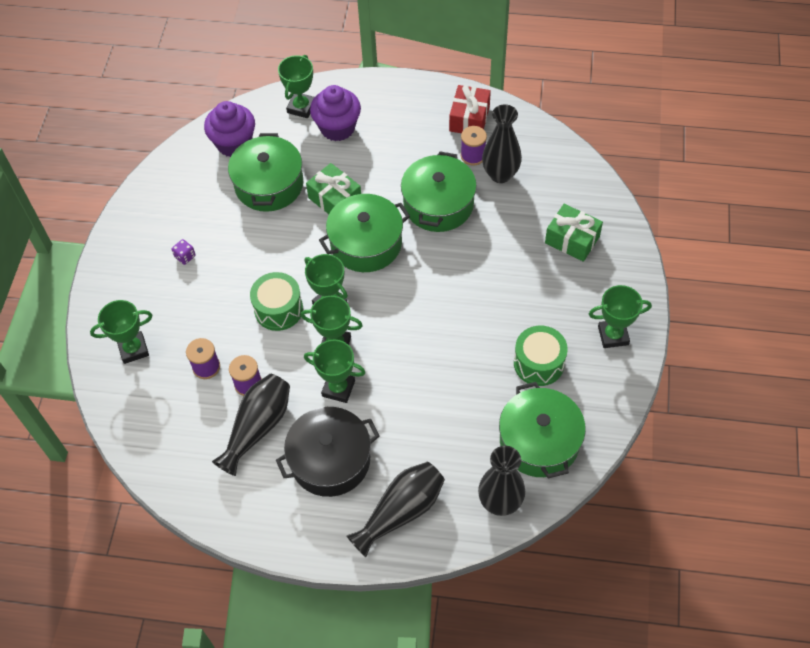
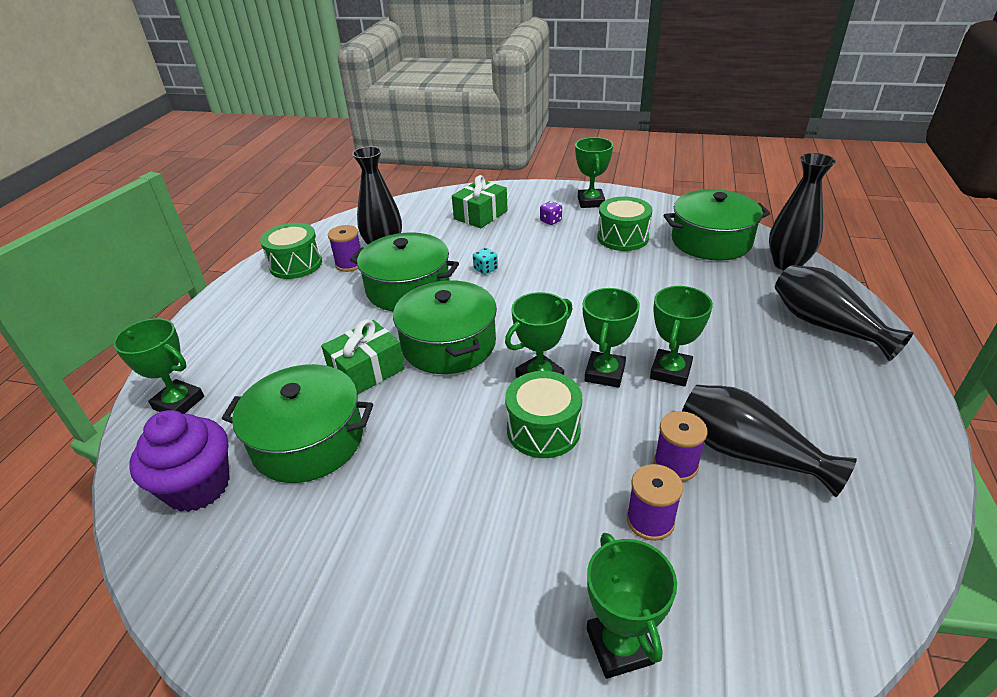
camera: 85 degrees left, 20 degrees down
purple dice [172,239,196,265] -> purple dice moved to [540,201,562,225]
black pot [276,407,380,497] -> none
purple cupcake [310,85,361,141] -> none
red gift [449,85,491,133] -> green drum [260,223,322,279]
none -> turquoise dice [473,248,498,275]

